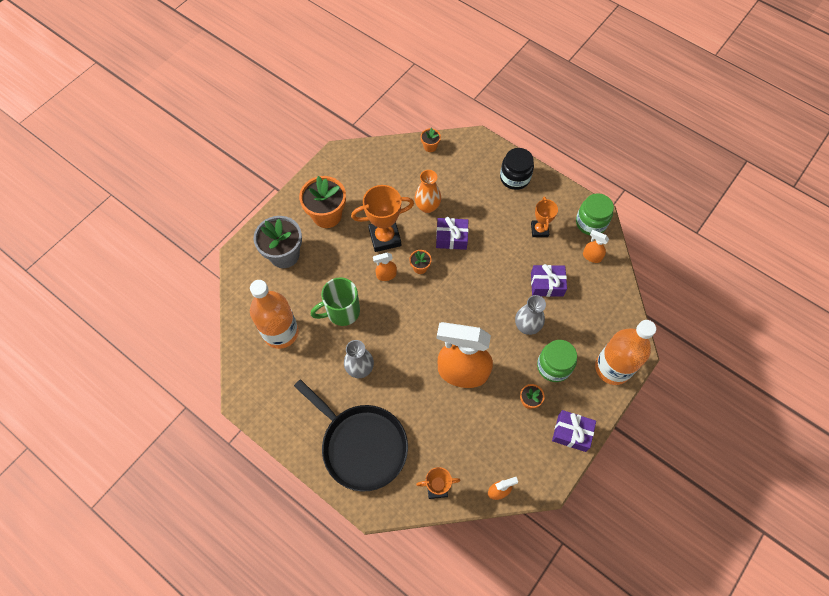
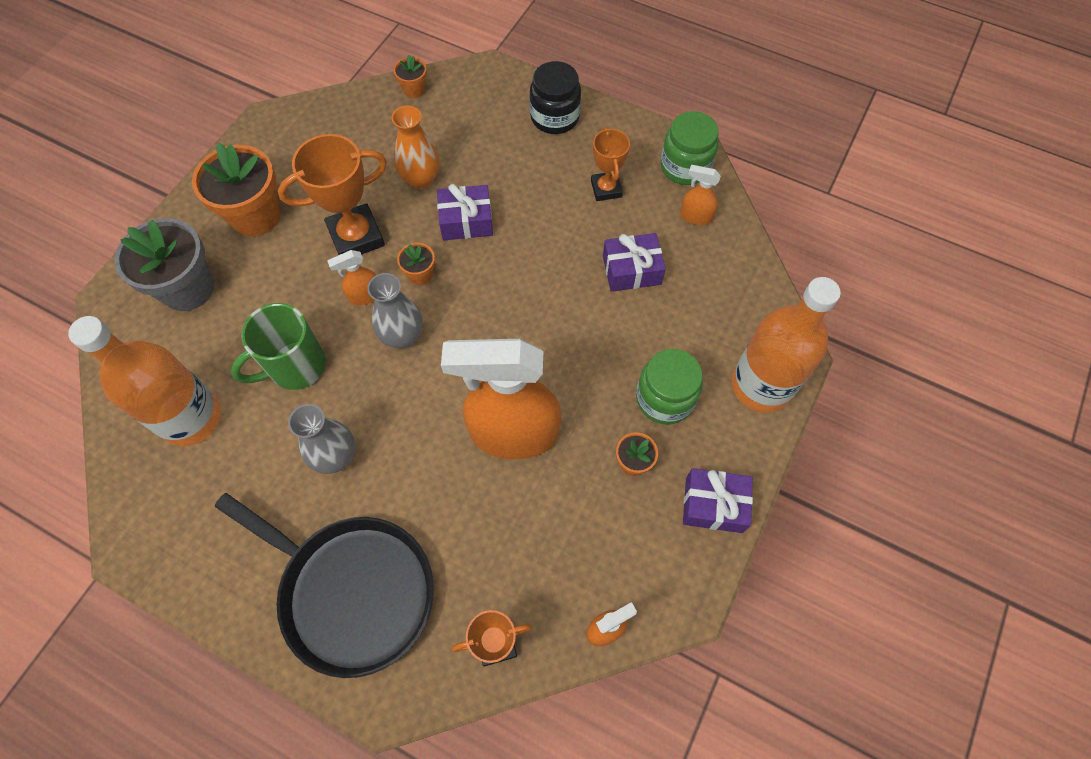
camera: 10 degrees left, 0 degrees up
grey vase [515,295,546,335] -> grey vase moved to [367,273,422,349]

